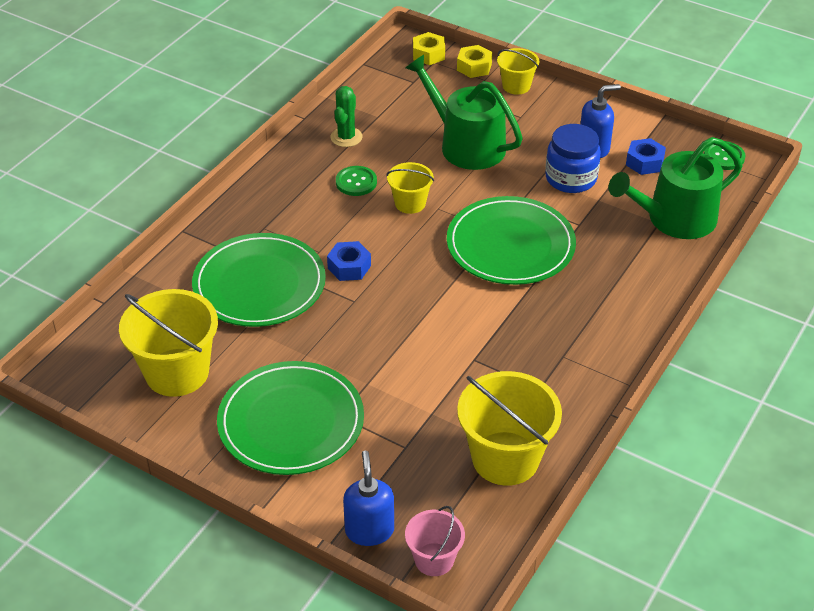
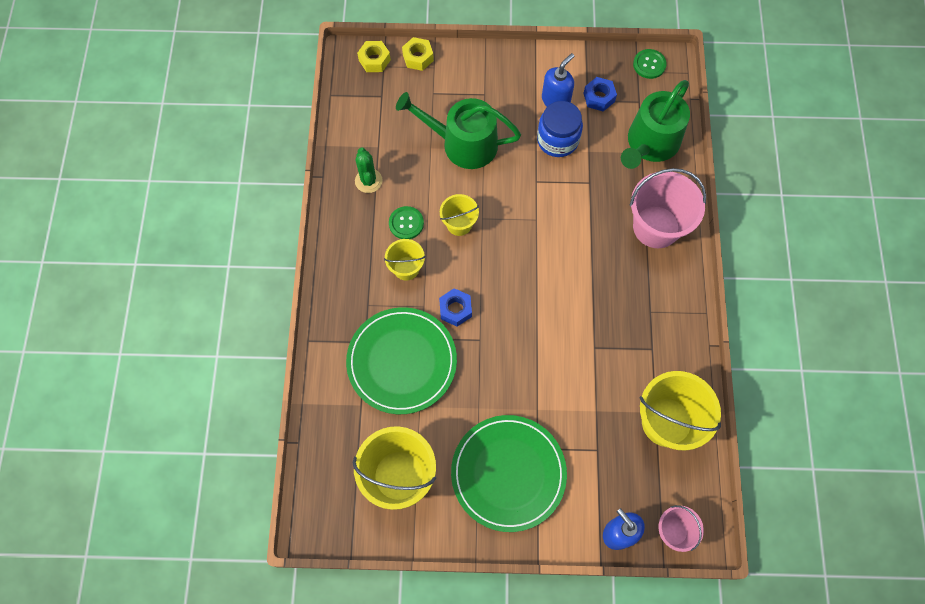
camera: 30 degrees left, 25 degrees up
green plate [447,196,576,285] -> none
yellow bucket [497,48,539,95] -> yellow bucket moved to [384,239,426,281]
none -> pink bucket [630,168,706,248]

